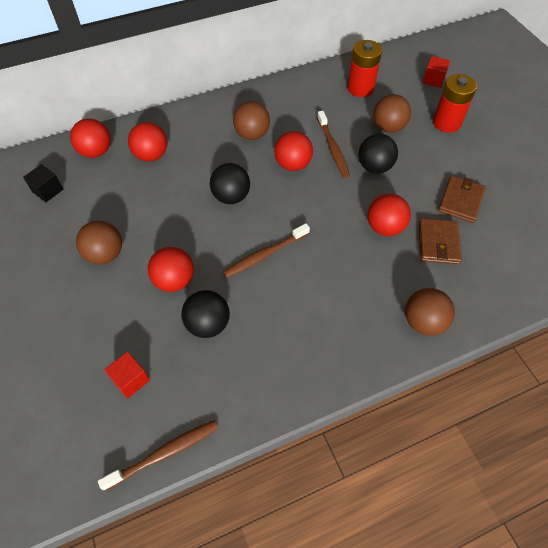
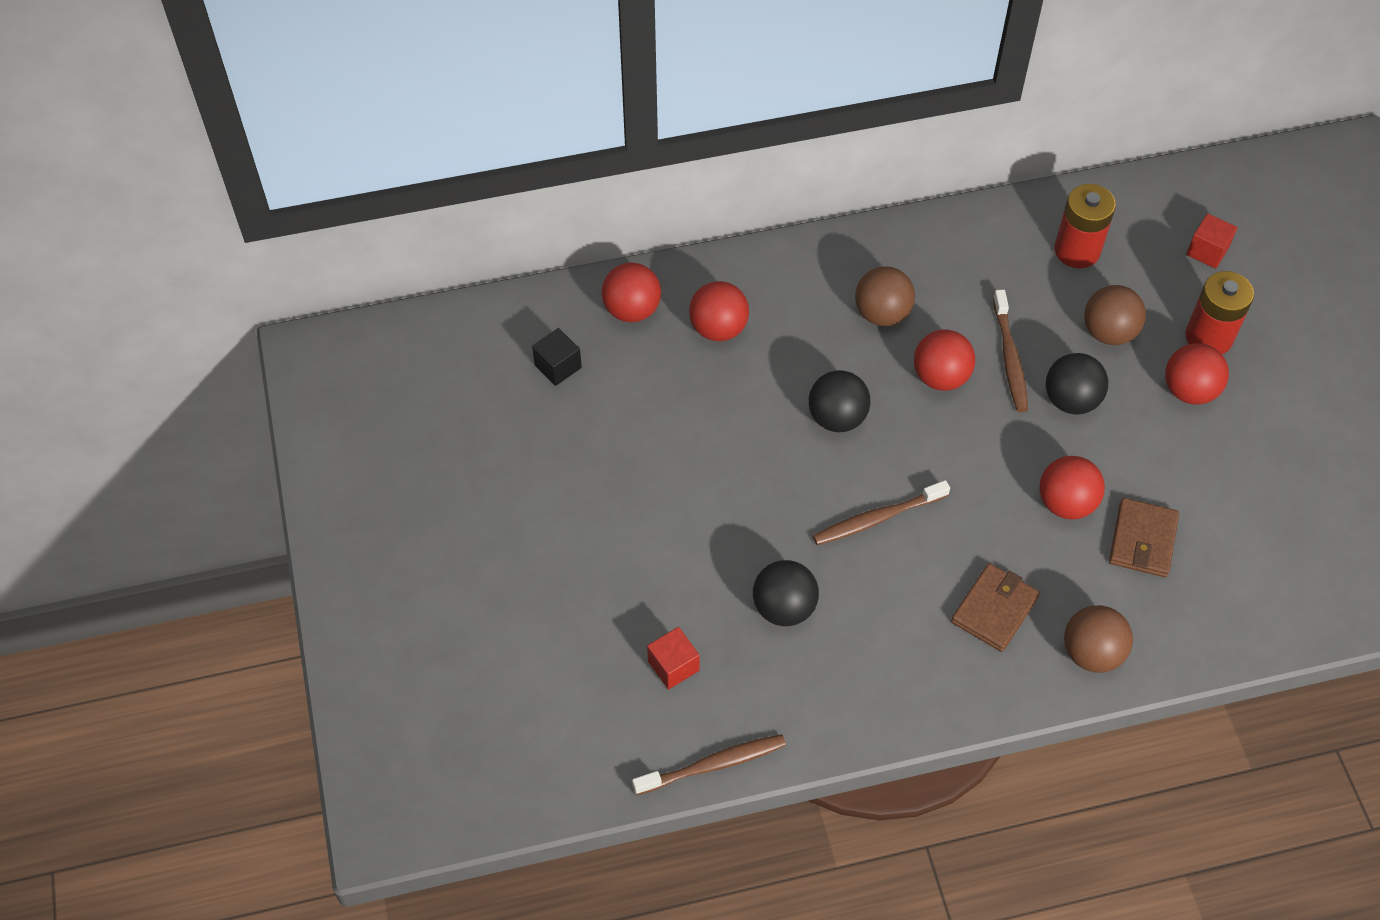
camera: 10 degrees right, 0 degrees up
brown ball [76,221,122,265] -> none
red ball [148,247,194,292] -> red ball moved to [1165,343,1229,405]
brown wallet [438,176,486,223] -> brown wallet moved to [951,563,1040,652]

